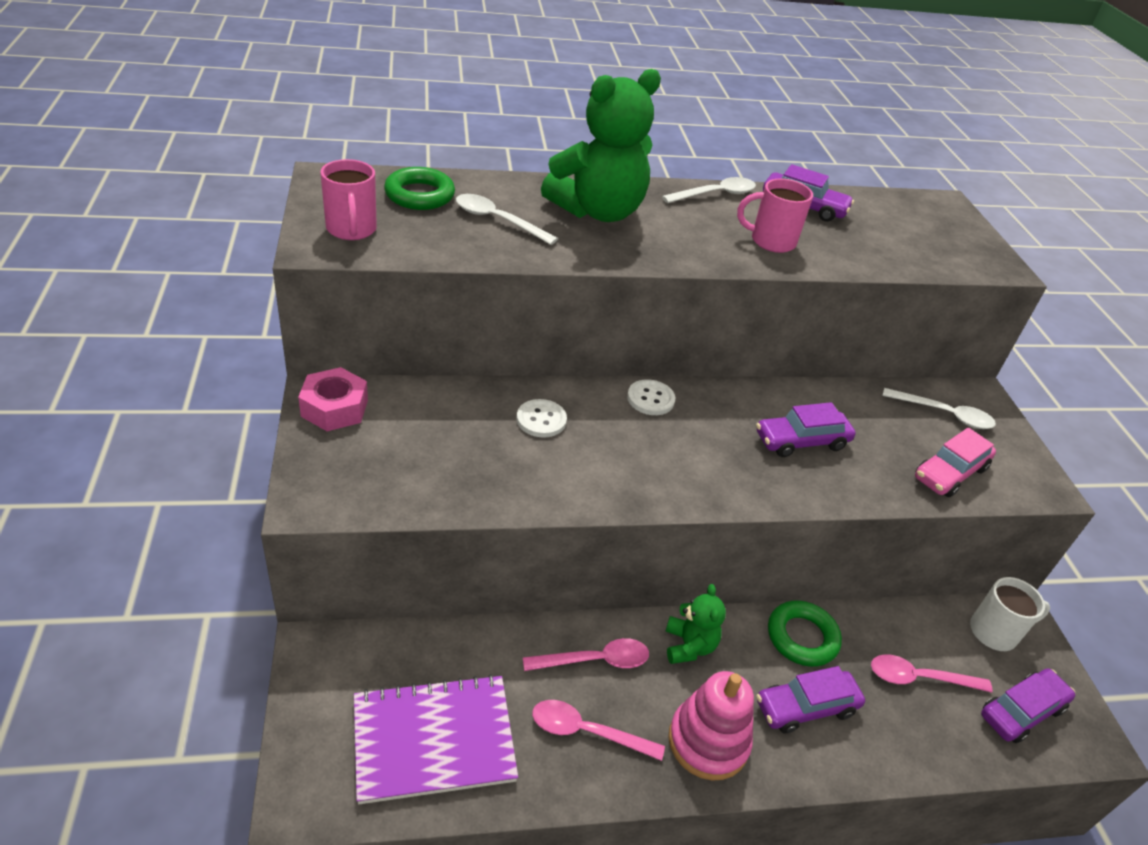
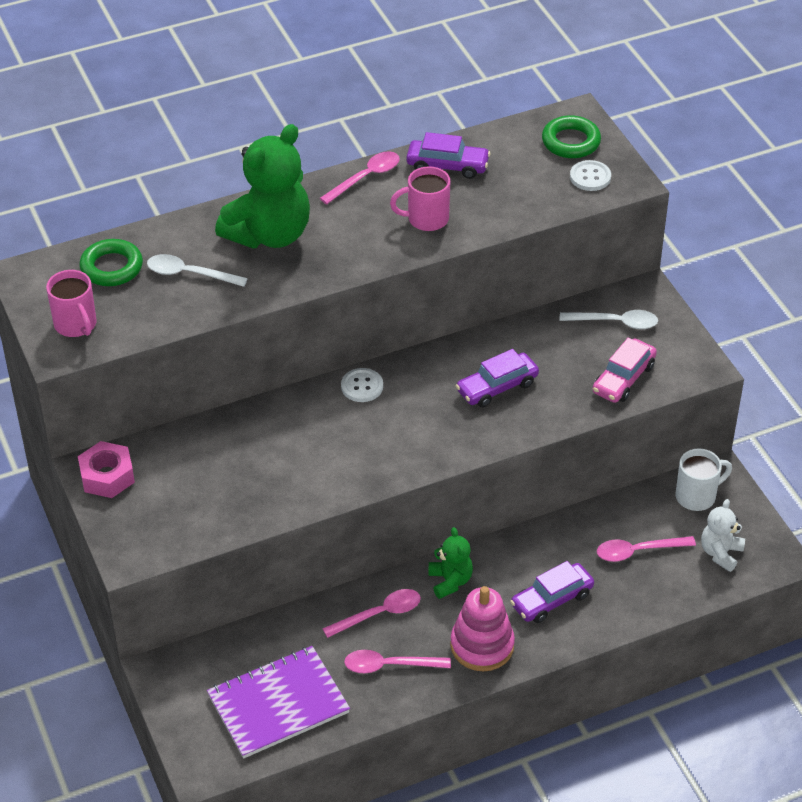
camera: 10 degrees left, 5 degrees up
white button [517,399,567,438] -> white button moved to [570,160,611,191]
white spoon [662,177,756,203] -> pink spoon [320,151,400,204]
green ring [768,600,842,667] -> green ring moved to [542,115,601,158]
purple car [981,668,1075,743] -> white teddy bear [701,499,745,572]

